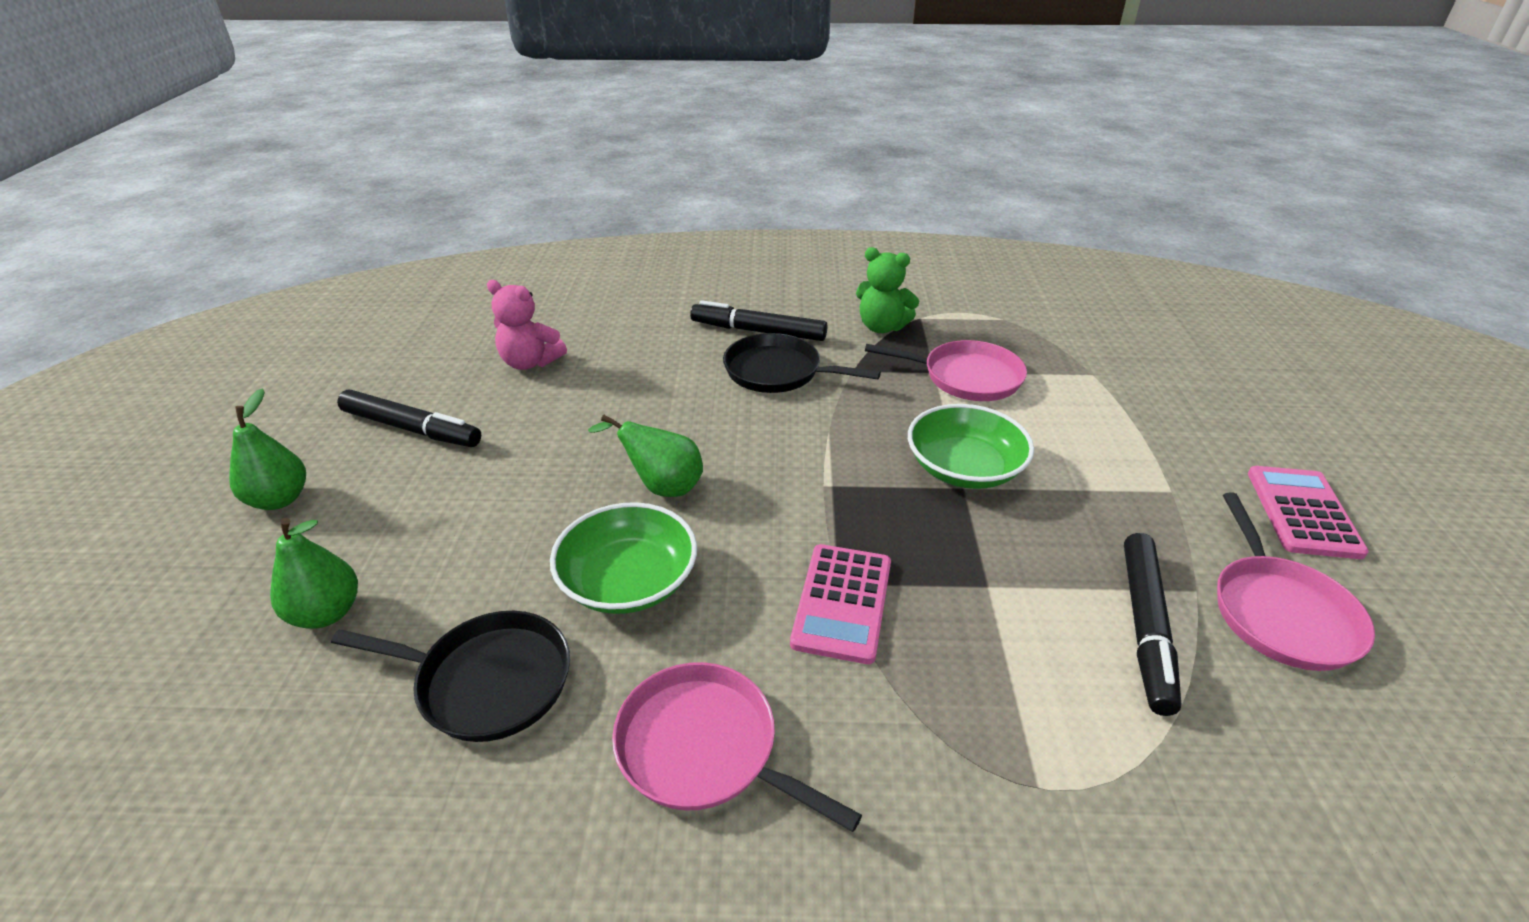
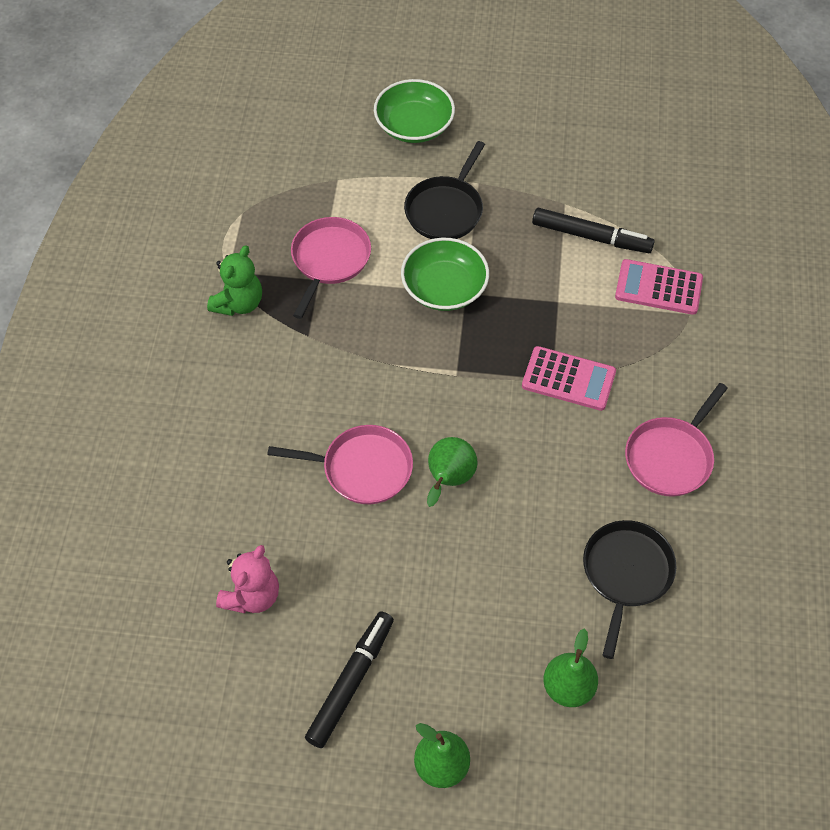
camera: 85 degrees left, 20 degrees up
green bowl [550,502,697,614] -> green bowl moved to [374,79,455,143]
black marker [690,300,827,341] -> none
black pan [723,333,881,393] -> black pan moved to [404,141,485,239]
pink pan [1217,493,1375,671] -> pink pan moved to [267,425,413,504]
pink calculator [1248,466,1369,559] -> pink calculator moved to [615,259,703,315]

